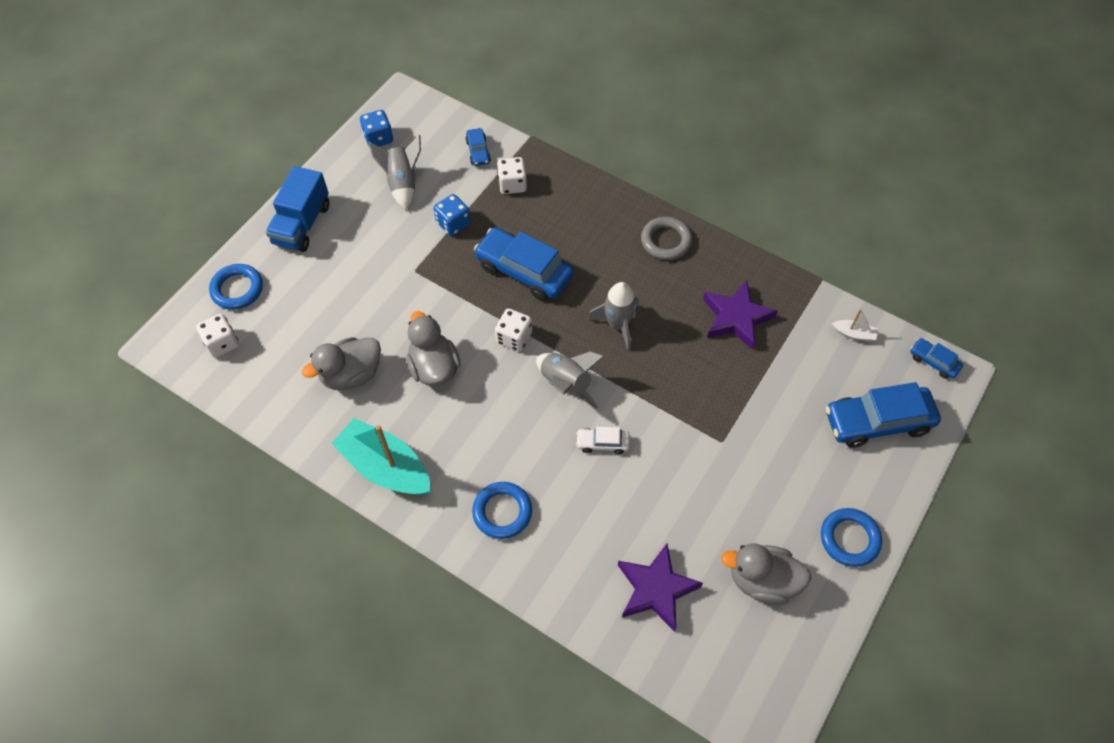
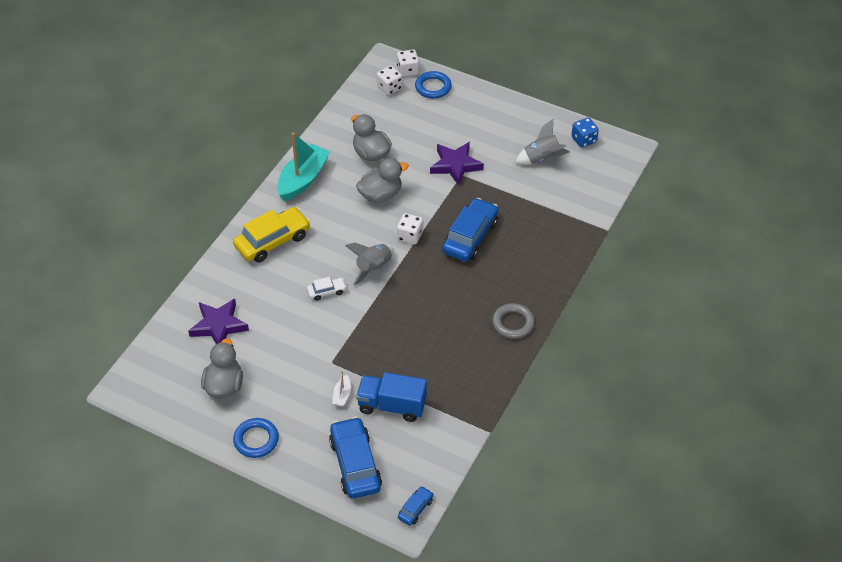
camera: 85 degrees right, 10 degrees down
blue truck [266,166,329,252] -> blue truck moved to [356,372,427,422]
blue dice [434,194,471,236] -> none
blue car [465,128,491,166] -> none
blue ring [472,482,532,539] -> yellow car [233,207,310,263]
white dice [497,157,527,194] -> white dice moved to [397,50,419,77]
white car [576,427,630,454] -> white car turned 75 degrees clockwise [307,277,347,301]
grey rocket [587,282,639,351] -> none
purple star [703,280,778,350] -> purple star moved to [430,142,484,186]
white boat [832,309,878,342] -> white boat moved to [333,371,351,407]

